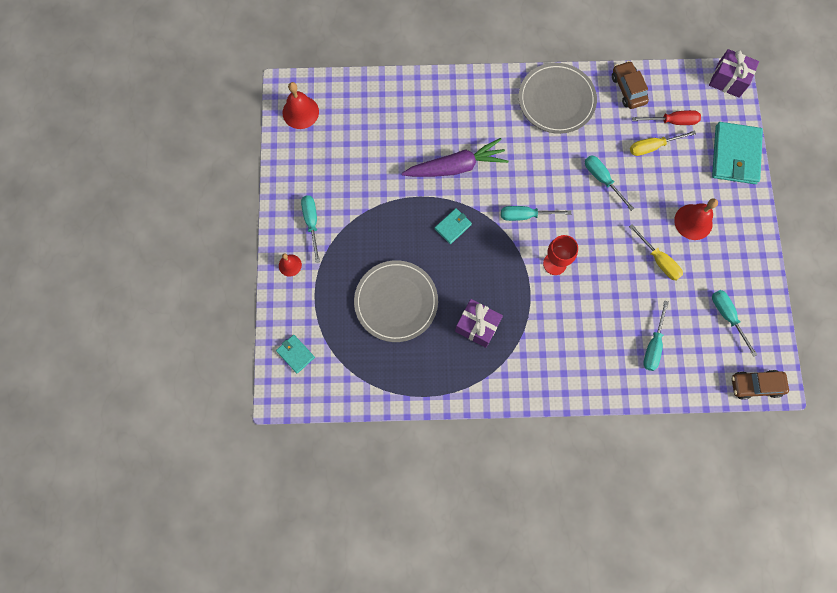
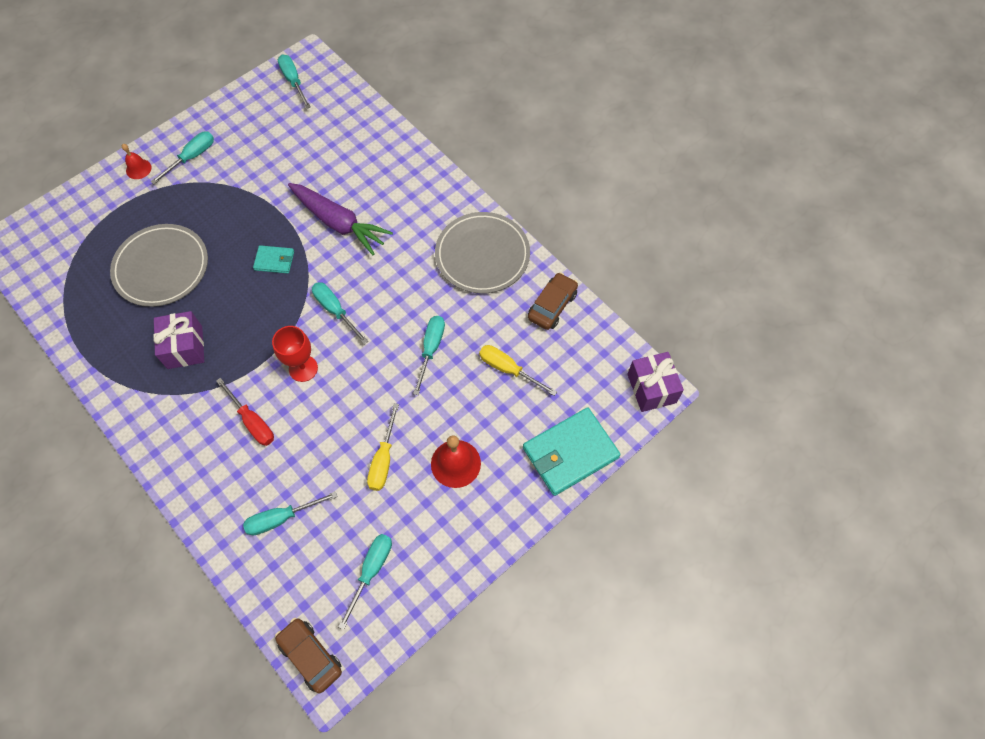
camera: 50 degrees right, 10 degrees down
turquoise wallet [276,335,315,374] -> none
red bell [282,82,319,129] -> turquoise screwdriver [278,55,311,109]
red screwdriver [632,110,701,125] -> red screwdriver moved to [216,378,274,446]

